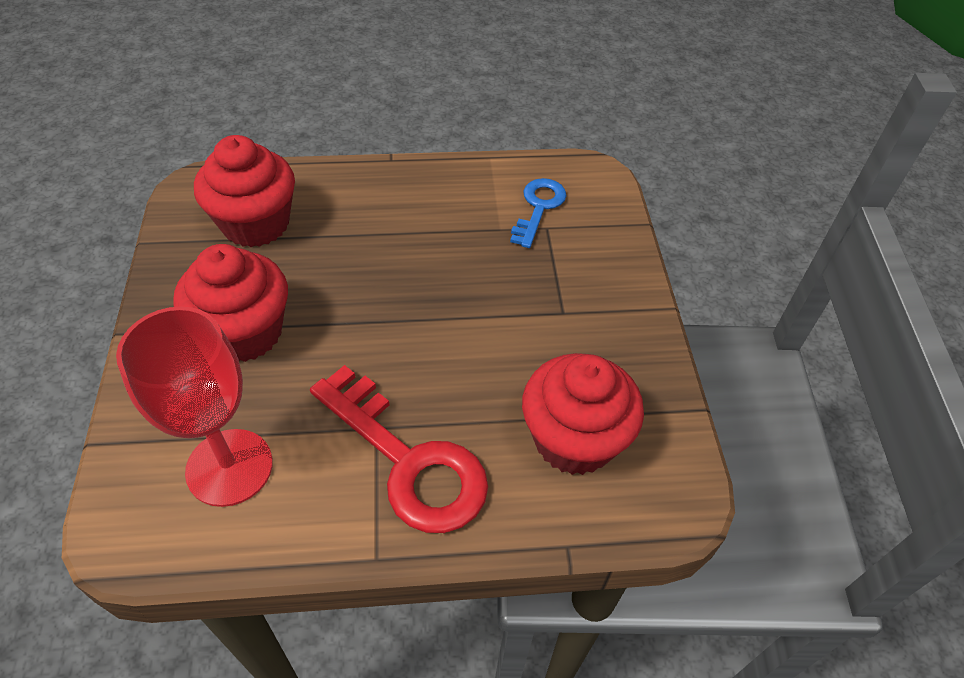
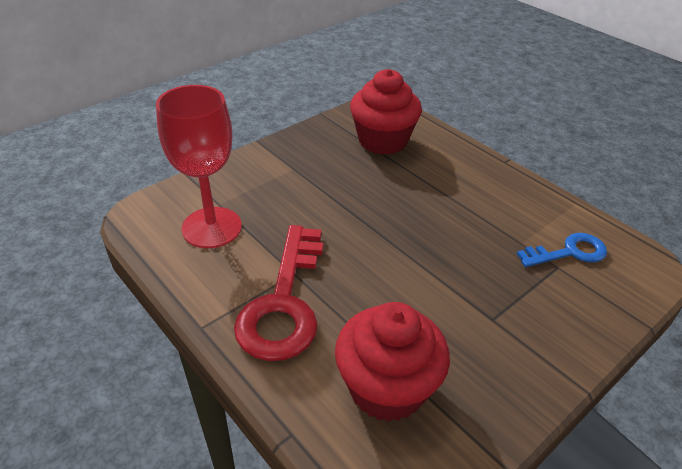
camera: 55 degrees right, 10 degrees down
red cupcake [173,244,288,362] -> none

